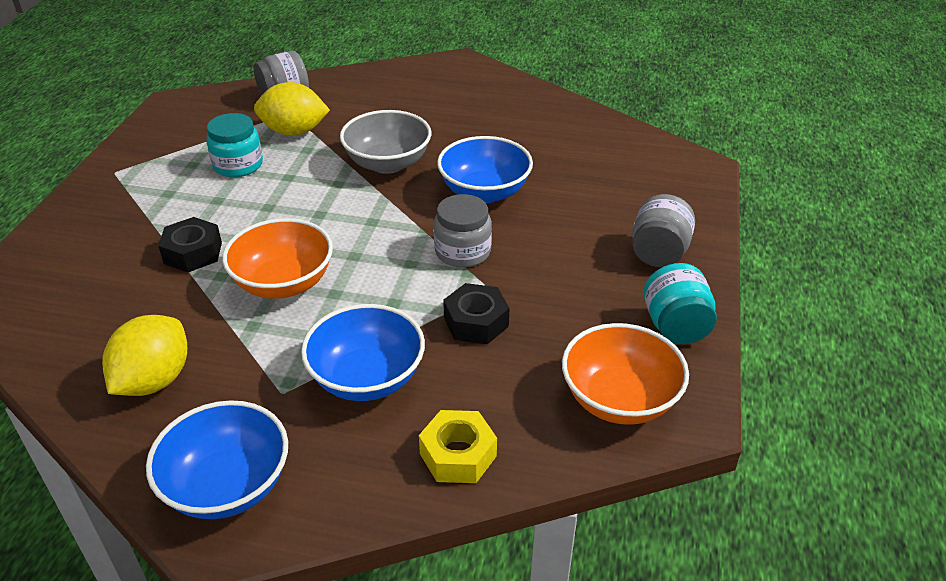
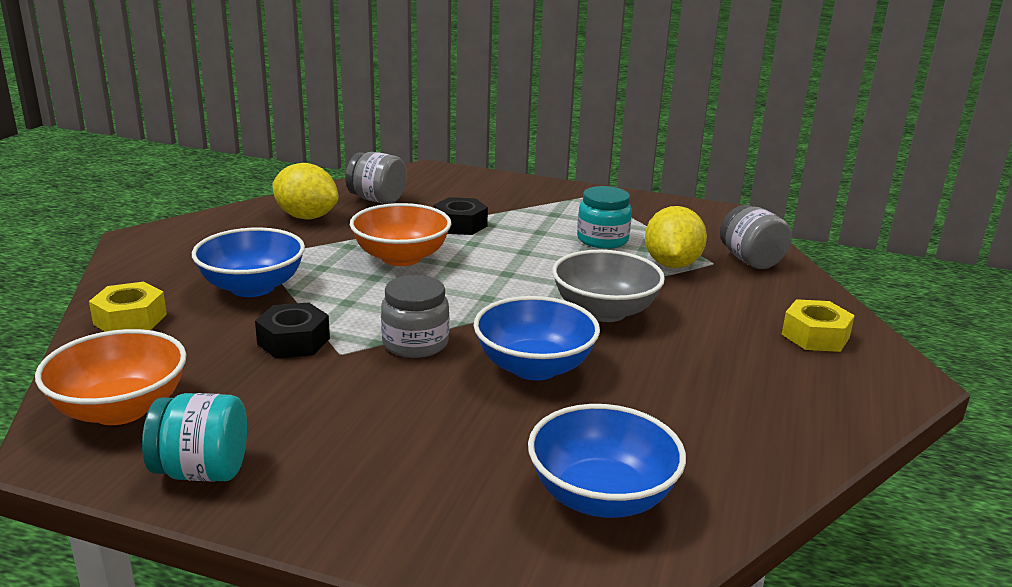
camera: 95 degrees right, 15 degrees down
blue bowl [146,400,288,519] -> blue bowl moved to [528,404,686,518]
grey jar [632,194,695,267] -> grey jar moved to [345,152,407,204]
none -> yellow nut [782,299,855,352]

